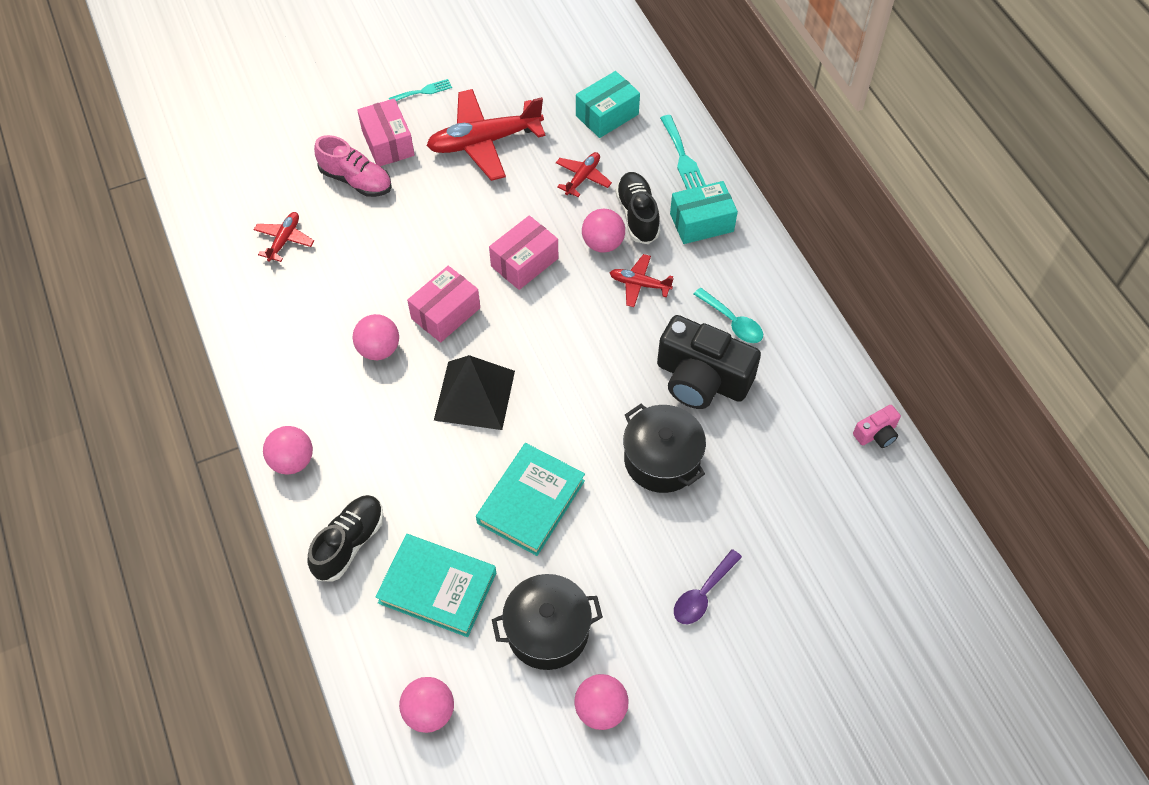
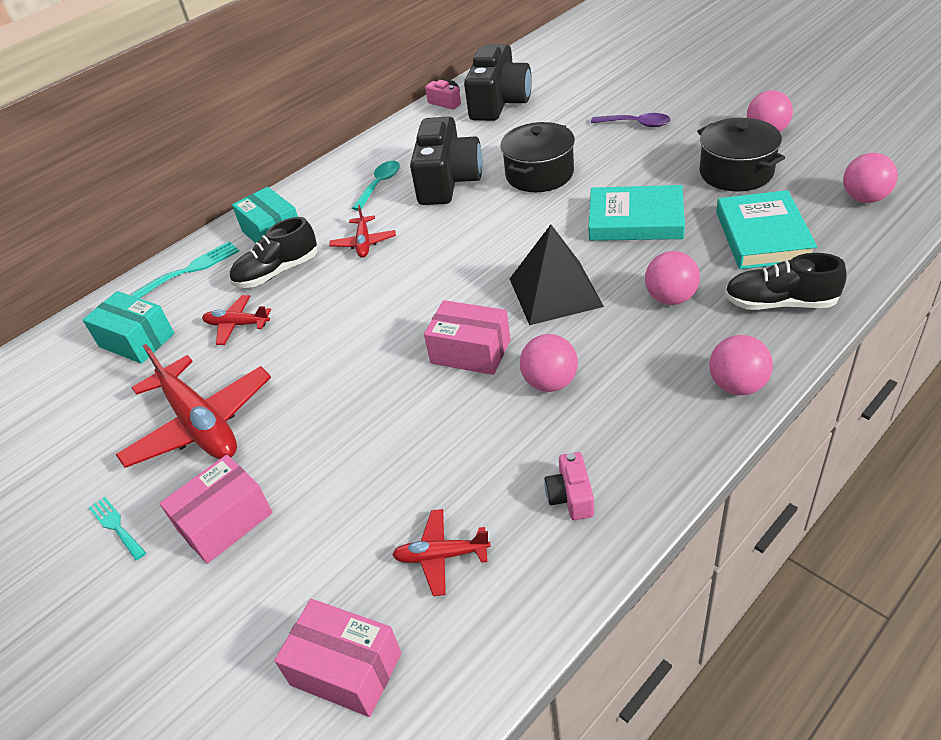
camera: 105 degrees left, 15 degrees down
pink shoe [314,135,392,197] -> none
pink box [489,215,558,290] -> pink box moved to [274,599,401,717]
pink ball [582,208,625,253] -> pink ball moved to [645,251,700,305]
none -> black camera [464,44,532,121]
none -> pink camera [545,452,594,520]

